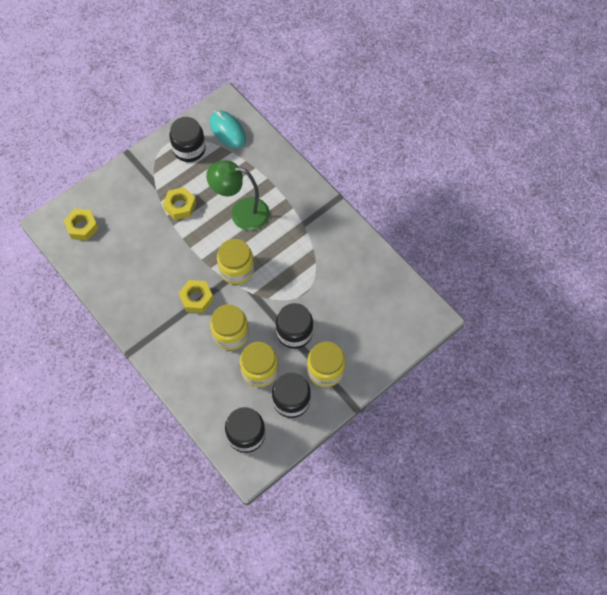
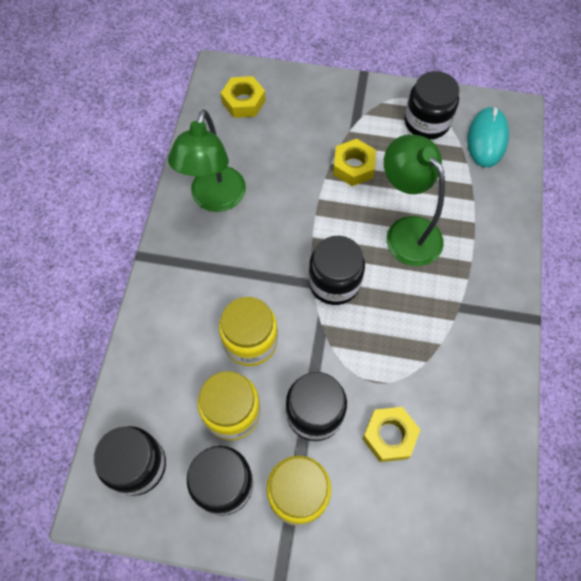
camera: 50 degrees right, 0 degrees up
yellow nut [179,280,214,313] -> yellow nut moved to [363,407,421,462]
yellow jar [217,239,254,284] -> black jar [308,236,365,305]
none -> green lamp [168,109,246,212]

